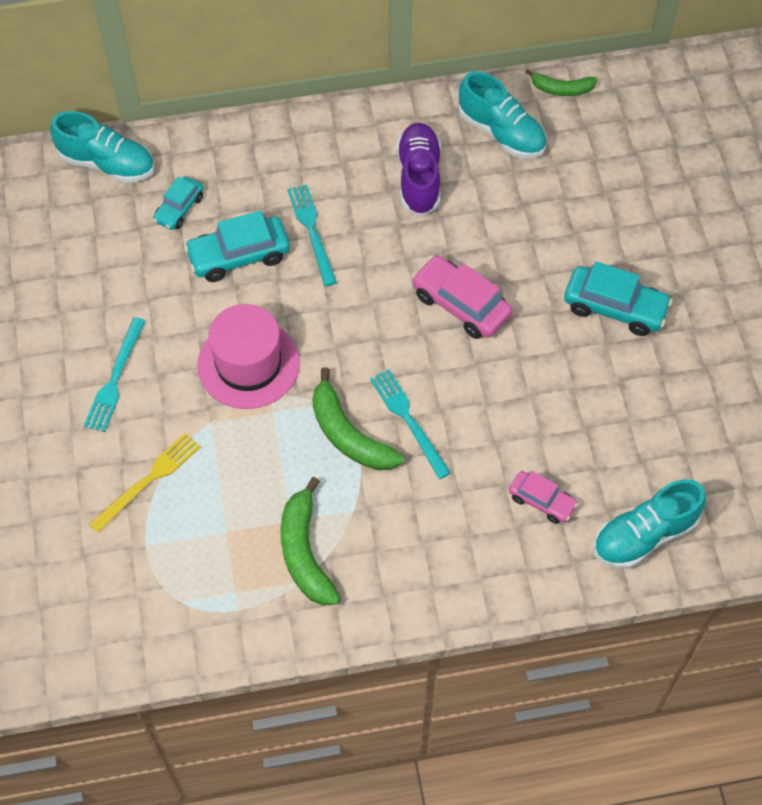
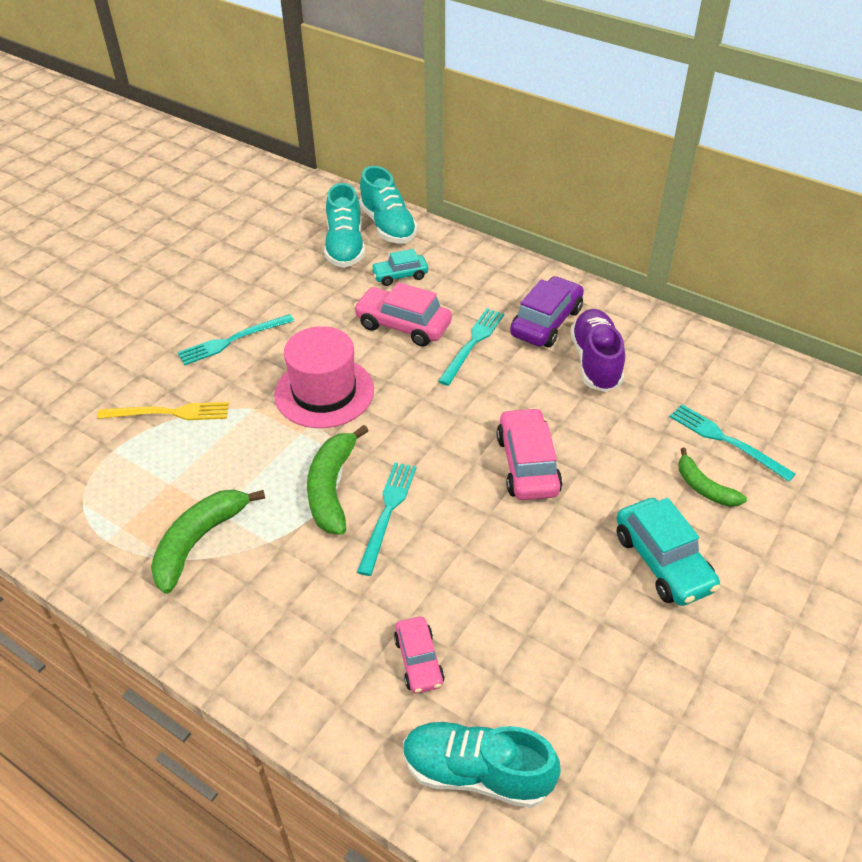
camera: 45 degrees right, 15 degrees down
turquoise car [184,211,290,282] -> pink car [353,282,452,347]
purple shoe [397,123,441,216] -> purple shoe turned 45 degrees counterclockwise [570,309,625,392]
turquoise shoe [459,71,546,158] -> turquoise shoe moved to [324,183,365,268]
green banana [525,69,597,96] -> green banana moved to [679,448,747,507]
none -> purple car [510,276,584,347]
none -> turquoise fork [670,404,796,482]

